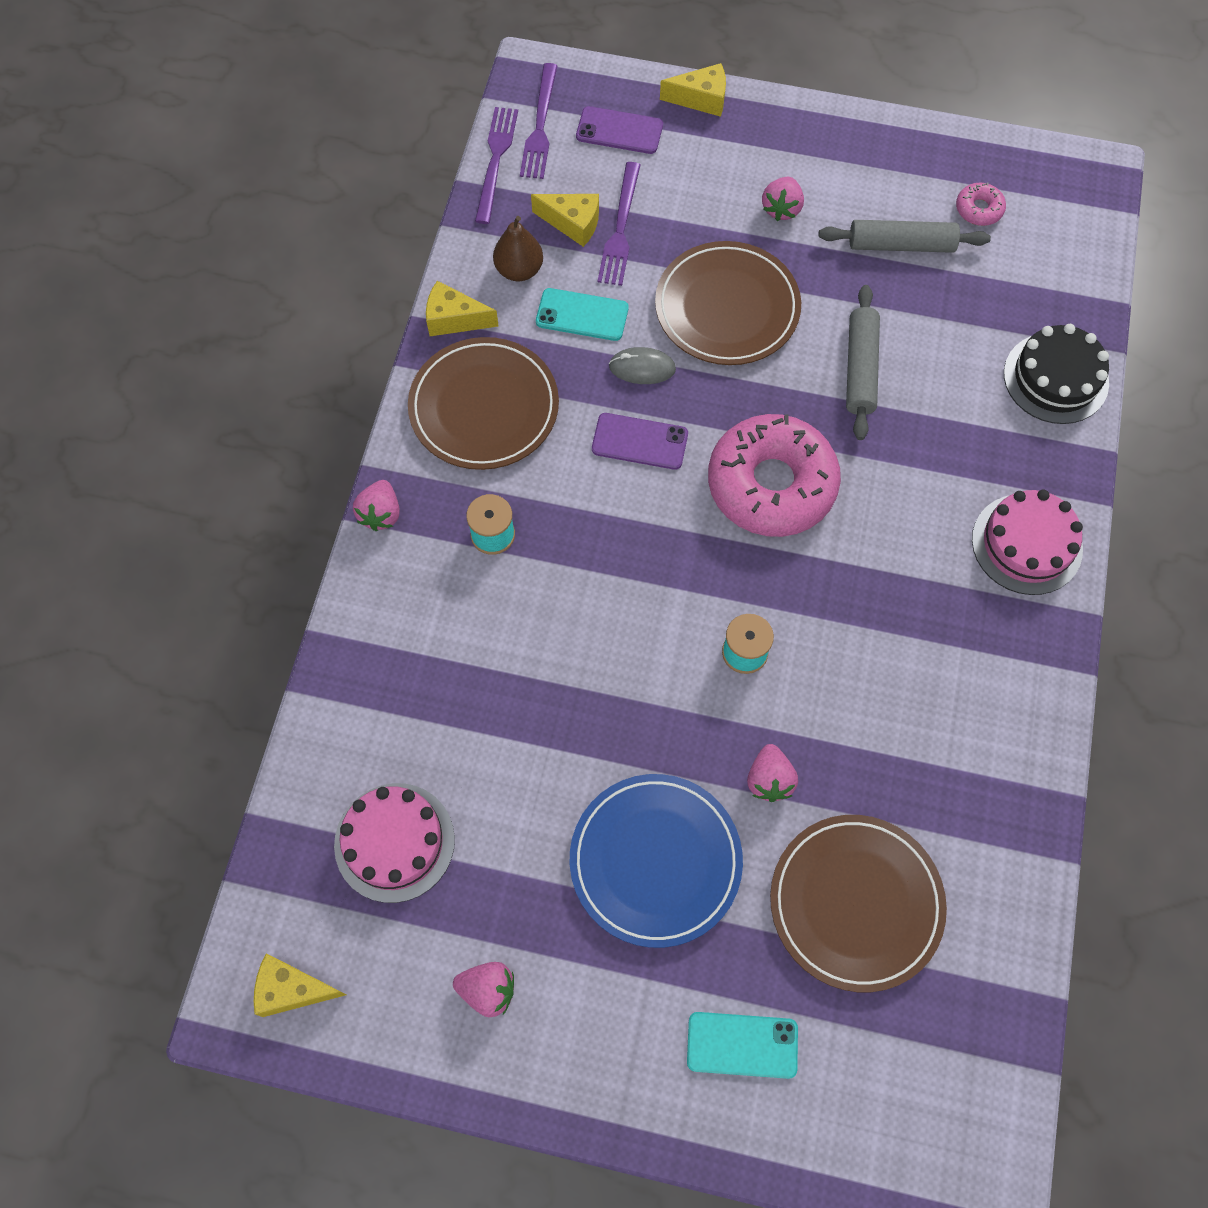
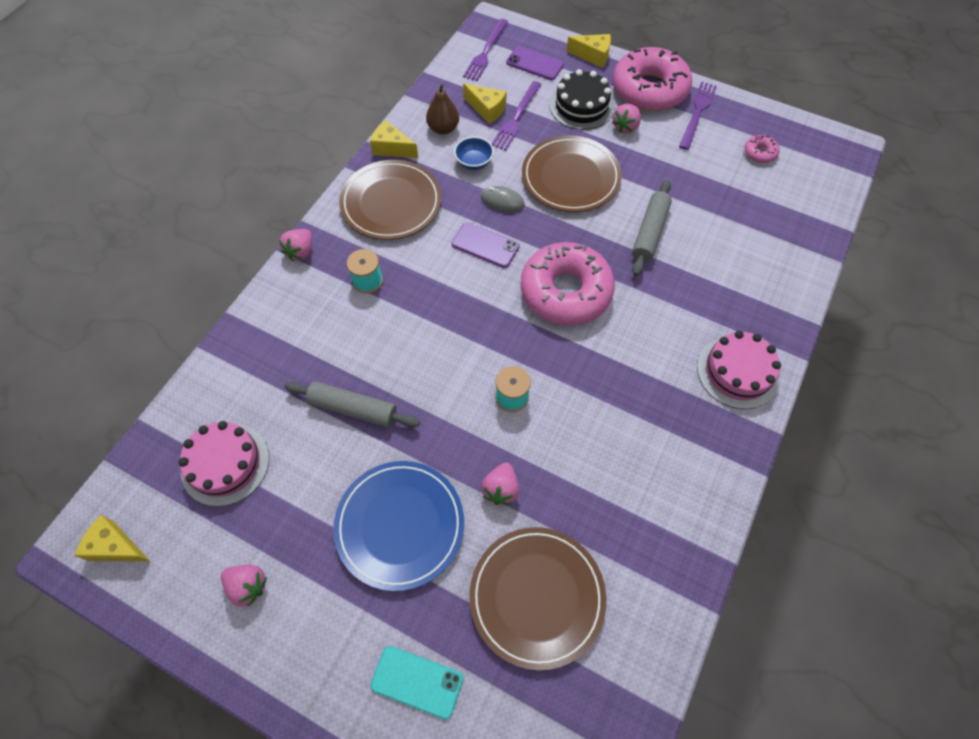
camera: 15 degrees right, 5 degrees down
purple fork [475,107,518,224] -> purple fork moved to [679,82,717,150]
turquoise phone [536,288,629,341] -> blue bowl [454,136,494,170]
grey rolling pin [818,220,991,253] -> grey rolling pin moved to [284,381,420,428]
black cake [1004,324,1109,424] -> black cake moved to [549,69,615,130]
none -> pink donut [613,47,692,111]

